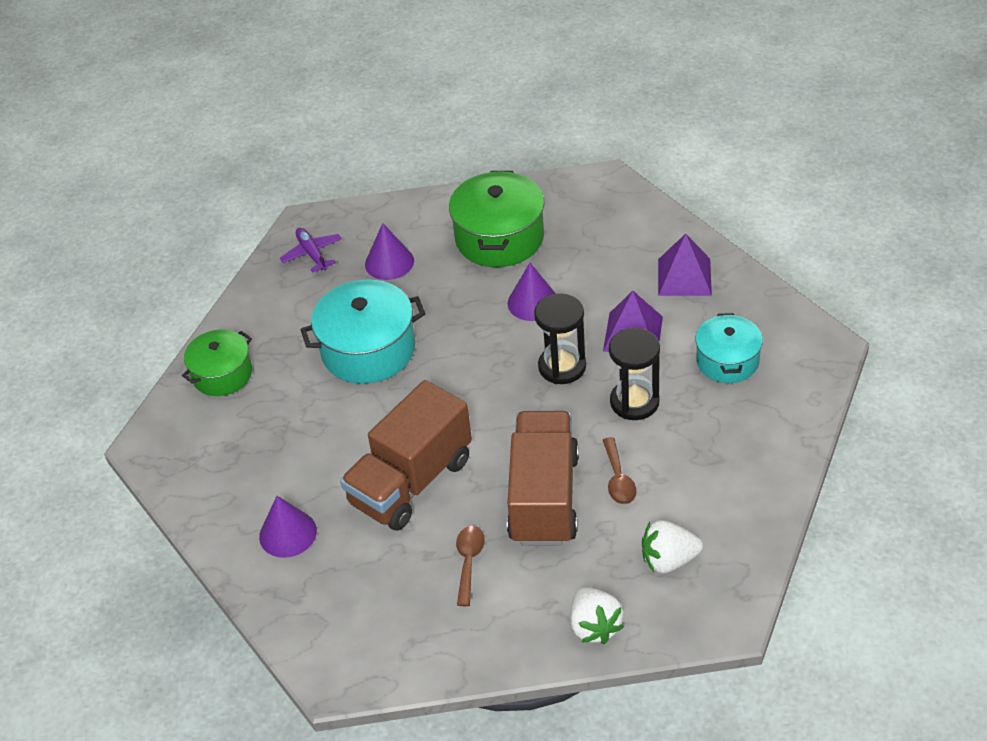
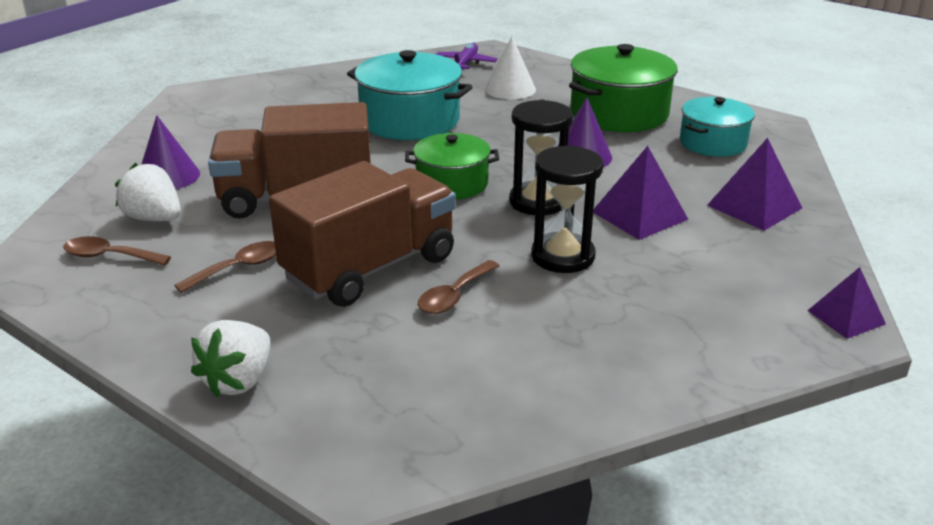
camera: 40 degrees right, 15 degrees down
green pot [182,330,252,396] -> green pot moved to [405,133,499,199]
purple cone [365,223,414,280] -> white cone [485,36,536,99]
white strawberry [642,520,703,573] -> white strawberry moved to [115,163,181,221]
turquoise pot [695,313,763,383] -> turquoise pot moved to [680,97,755,157]
none -> brown spoon [63,236,171,266]
none -> purple pyramid [807,267,886,339]

